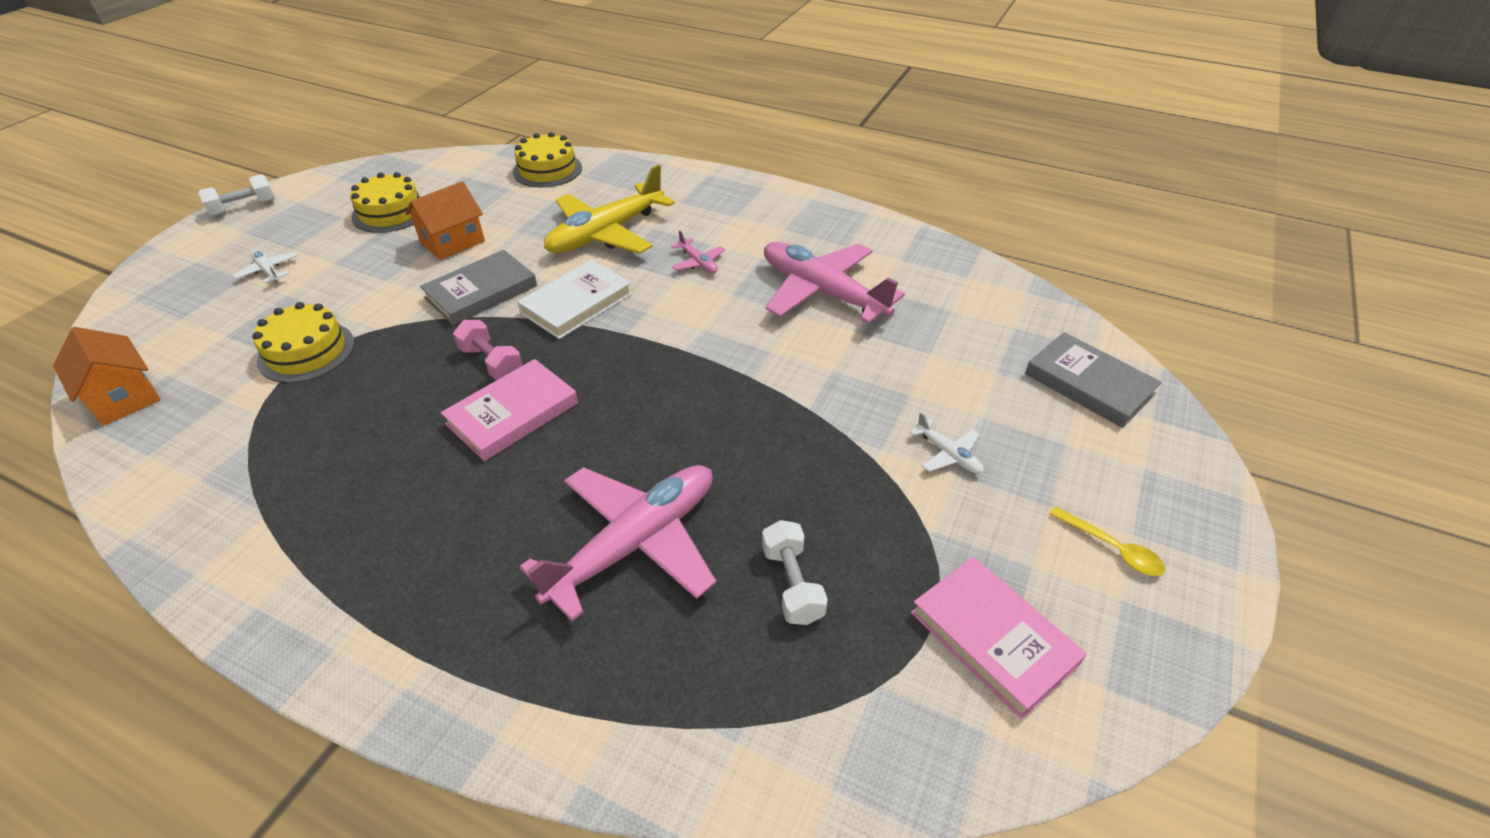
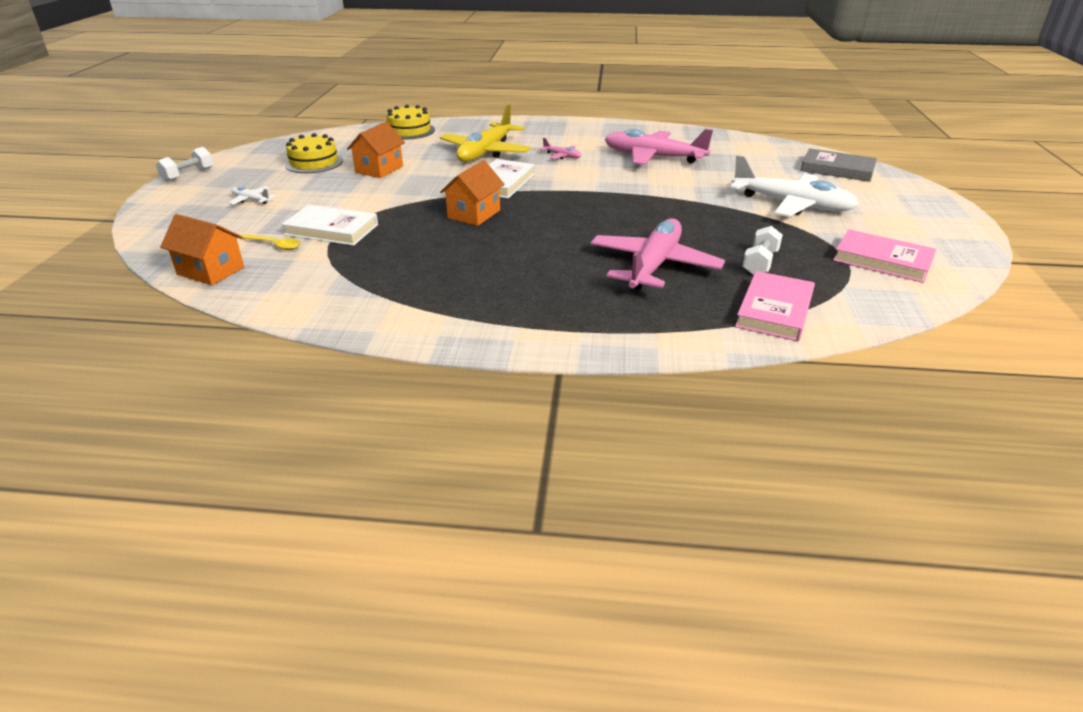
camera: 20 degrees left, 10 degrees down
yellow cake [253,302,354,383] -> white book [281,205,378,246]
grey book [420,250,537,325] -> none
pink book [441,359,578,461] -> pink book moved to [735,271,815,341]
pink dumbbell [453,320,523,380] -> orange house [440,160,505,226]
white dumbbell [762,520,828,625] -> white dumbbell turned 60 degrees clockwise [742,226,783,275]
white plane [910,412,983,474] -> white plane [730,155,859,217], size x2.36
yellow spoon [1049,506,1165,576] -> yellow spoon moved to [240,234,301,250]

